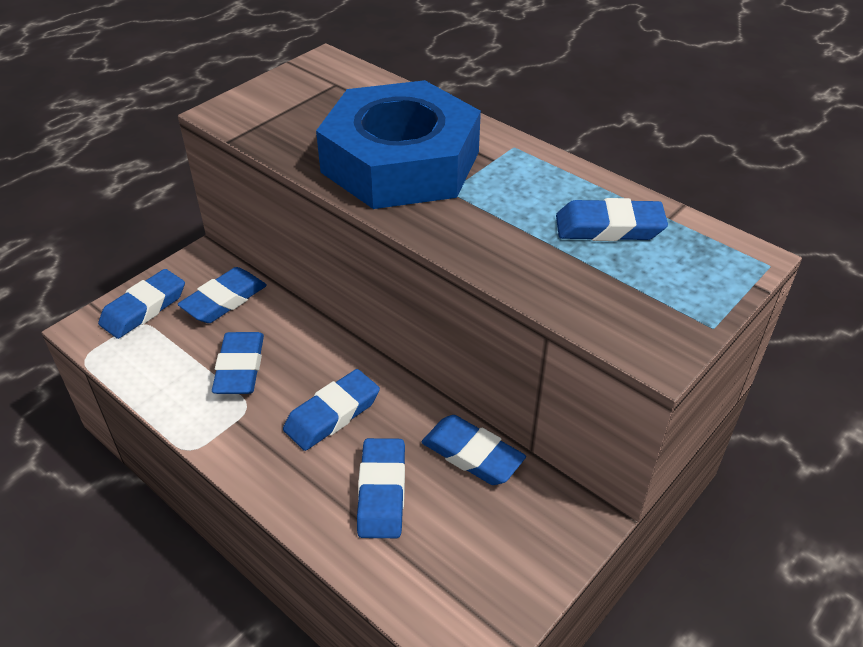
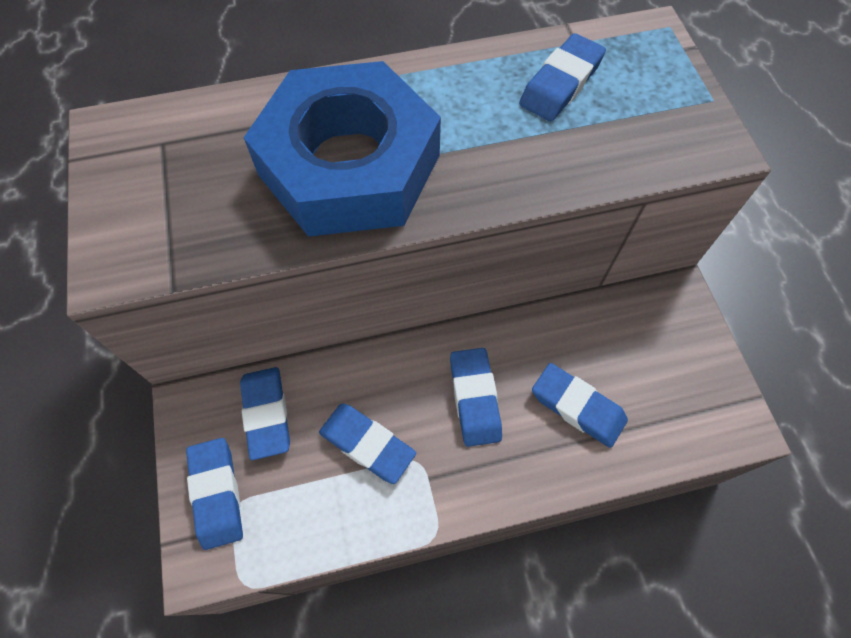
camera: 55 degrees left, 20 degrees up
blue eraser [422,415,526,485] -> none

